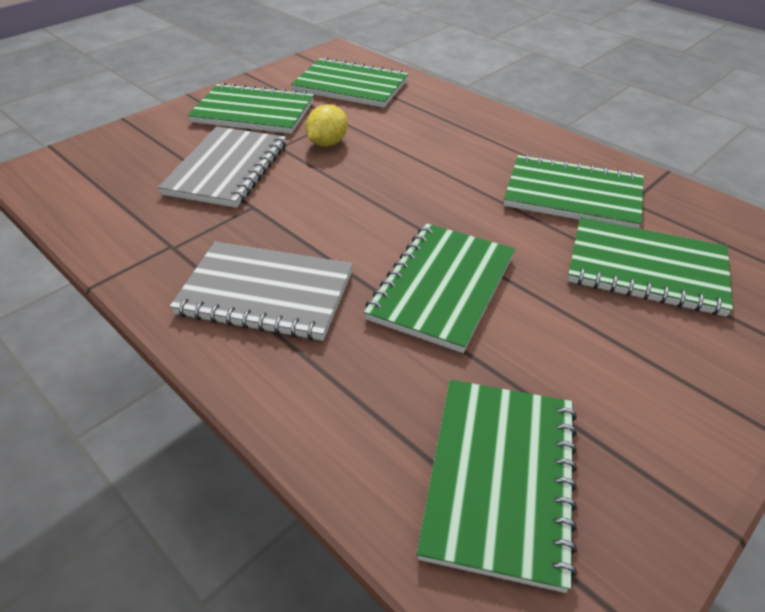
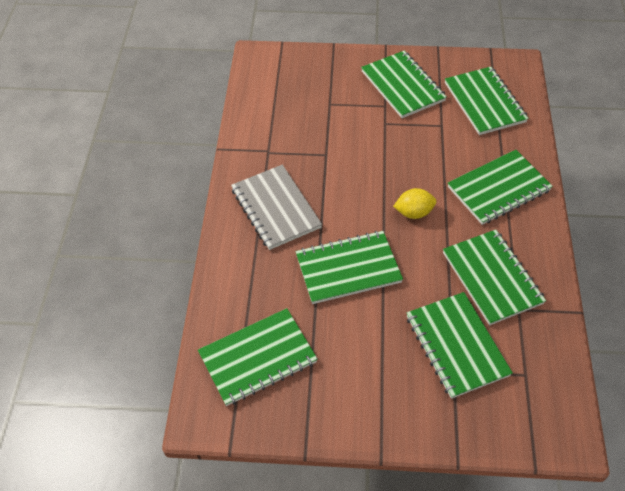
camera: 50 degrees right, 10 degrees up
grey notebook [158,127,286,208] -> none
yellow lemon [306,104,348,147] -> yellow lemon moved to [393,188,437,219]
none -> green notebook [448,150,553,225]

